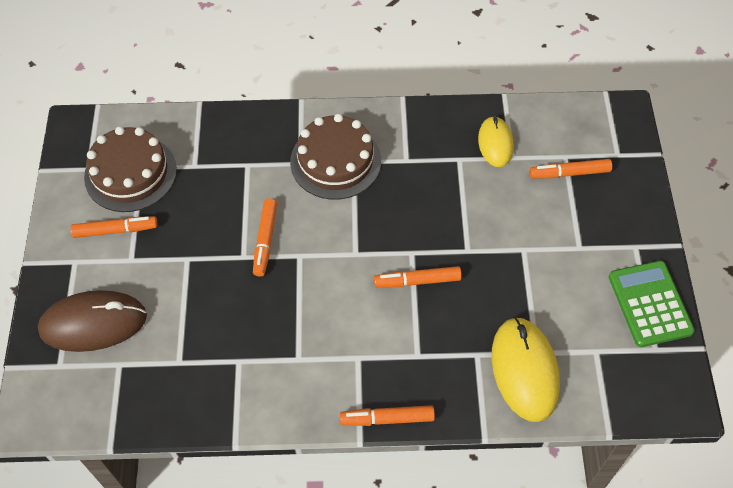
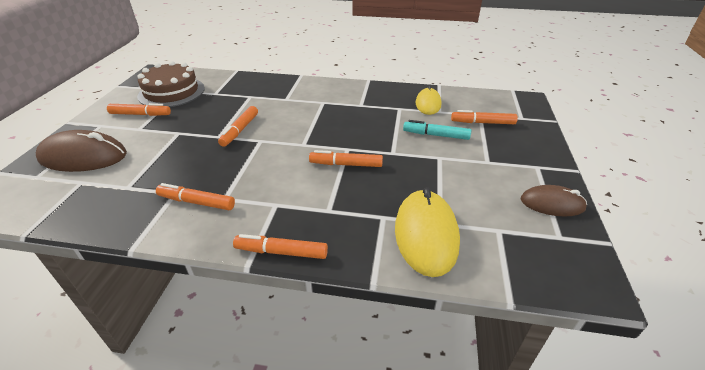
camera: 10 degrees right, 20 degrees down
brown cake [290,114,381,199] -> none
green calculator [609,261,695,347] -> brown mouse [521,185,587,216]
none -> orange marker [156,183,235,210]
none -> turquoise marker [403,120,471,140]

